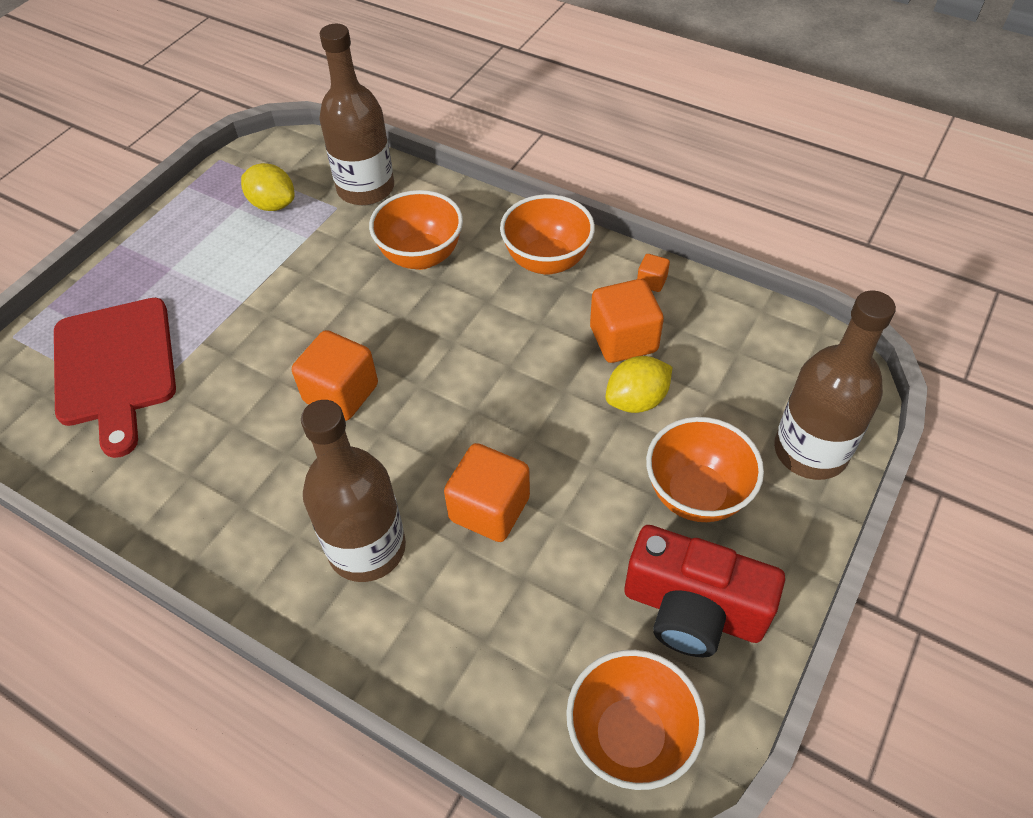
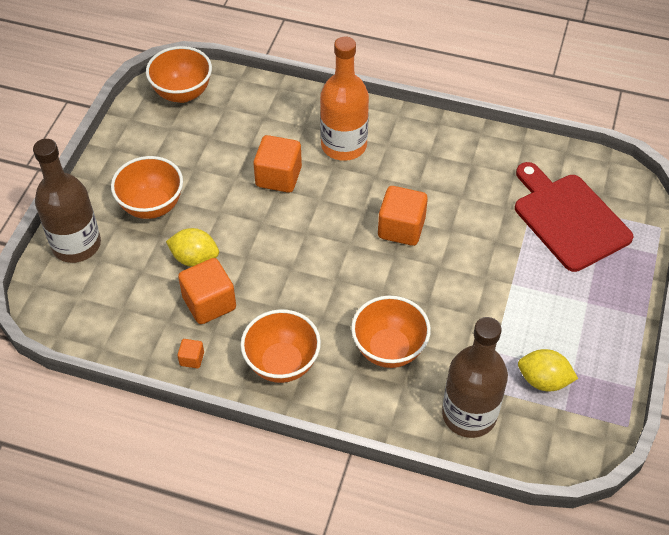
camera: 165 degrees right, 0 degrees up
brown bottle [301,400,406,582] -> orange bottle [320,36,369,161]
yellow lemon [605,356,672,413] -> yellow lemon turned 60 degrees clockwise [166,228,219,267]
red camera [624,525,785,657] -> none

